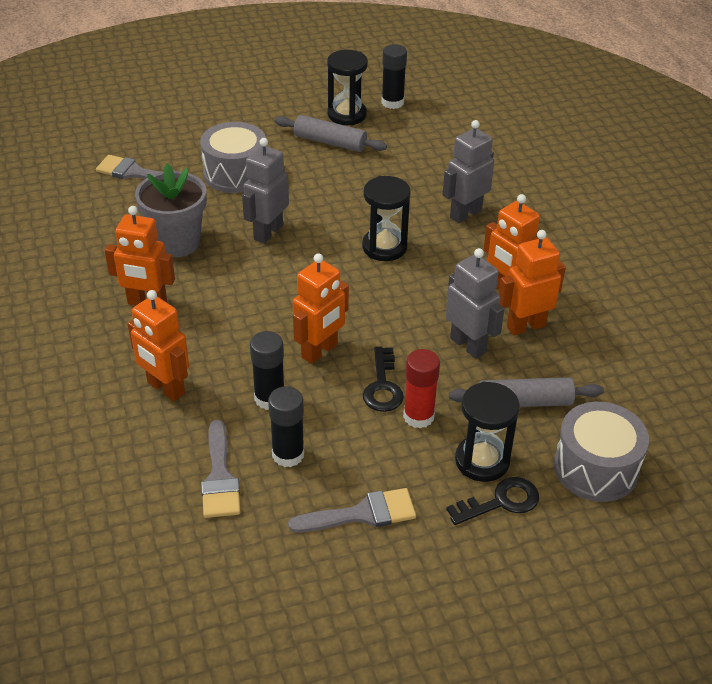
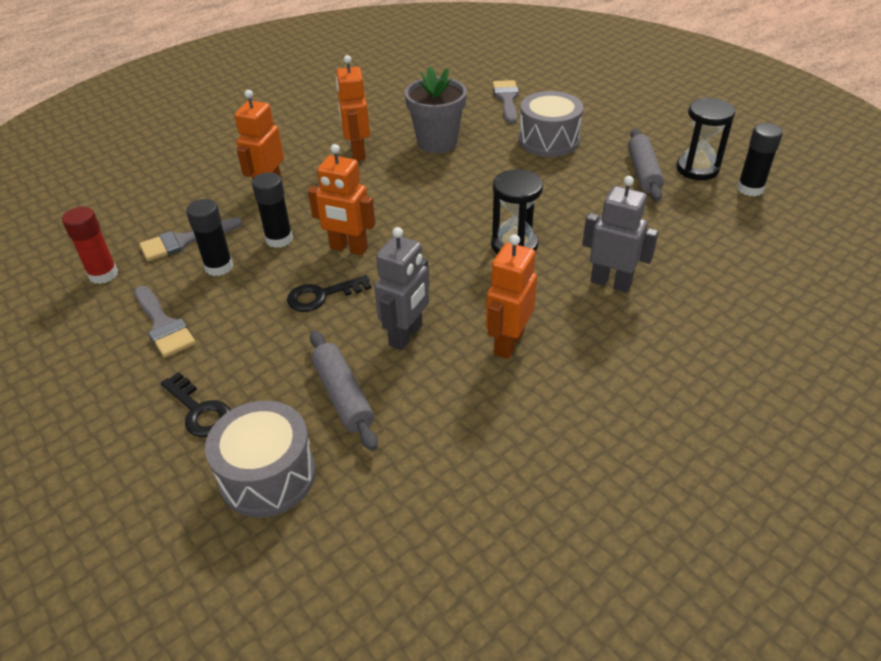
camera: 70 degrees right, 0 degrees up
grey robot [242,138,289,244] -> none
red glue stick [403,349,440,429] -> red glue stick moved to [62,207,118,284]
black hourglass [455,382,520,482] -> none
orange robot [499,230,566,336] -> none

